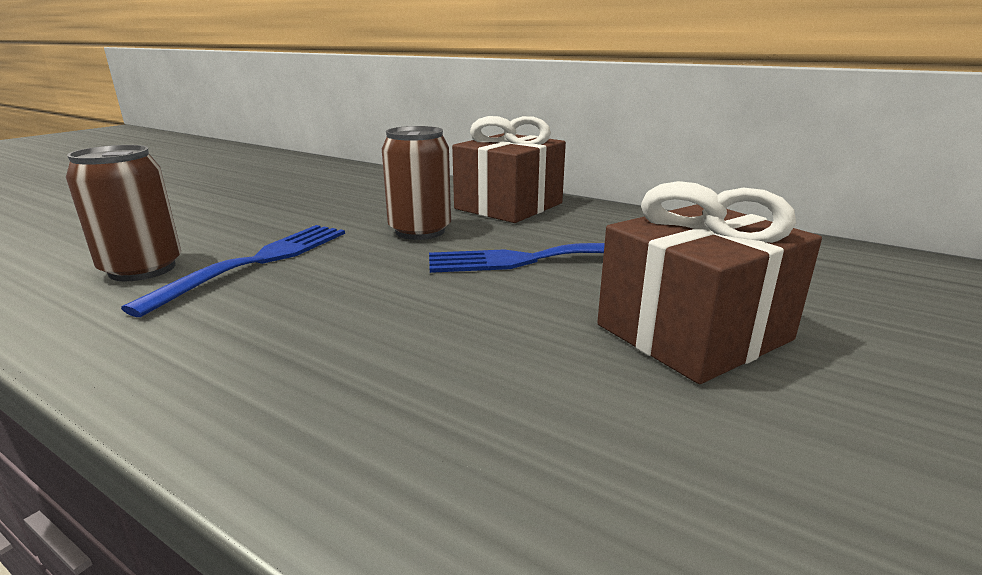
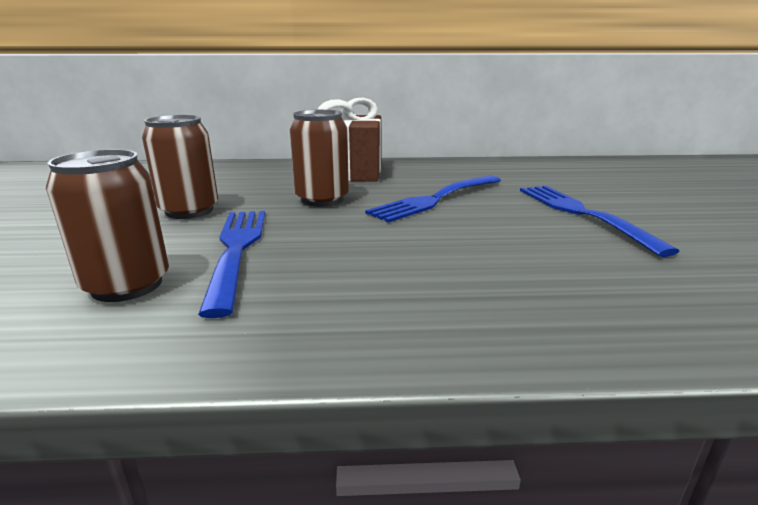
camera: 35 degrees left, 0 degrees up
brown gift [597,181,822,384] -> blue fork [520,186,679,257]
none -> brown can [142,115,218,219]

